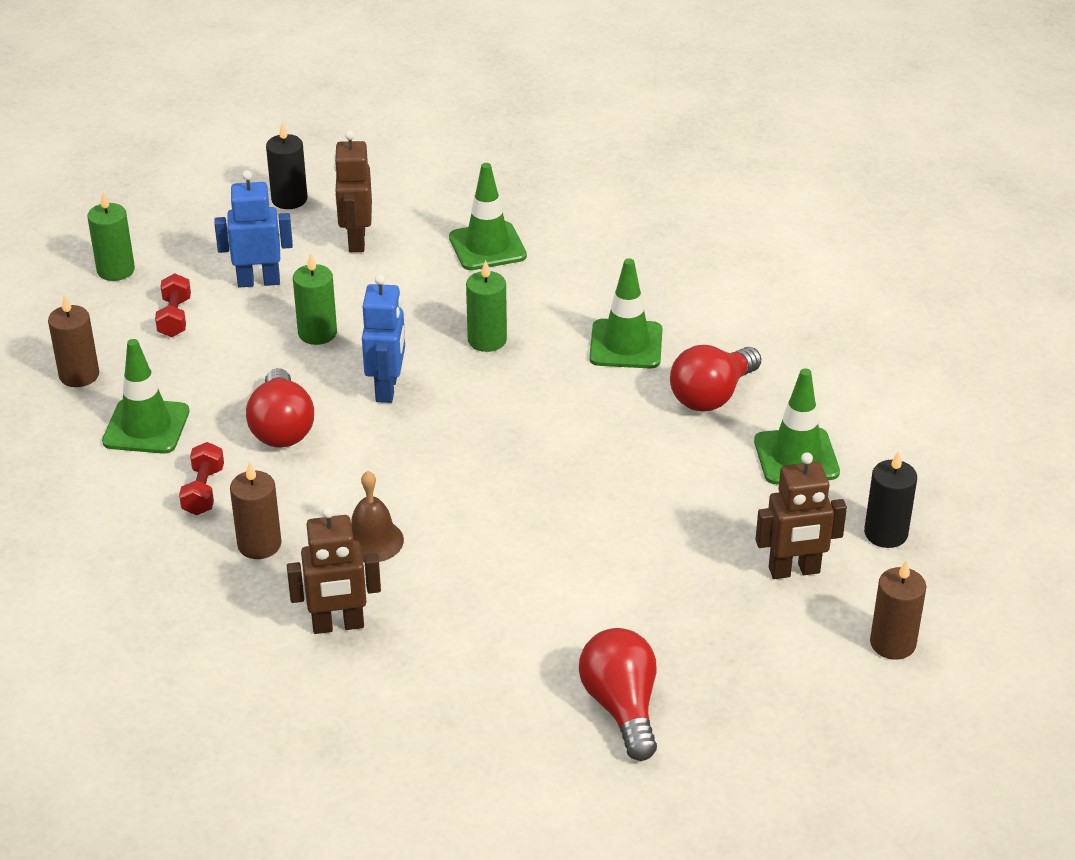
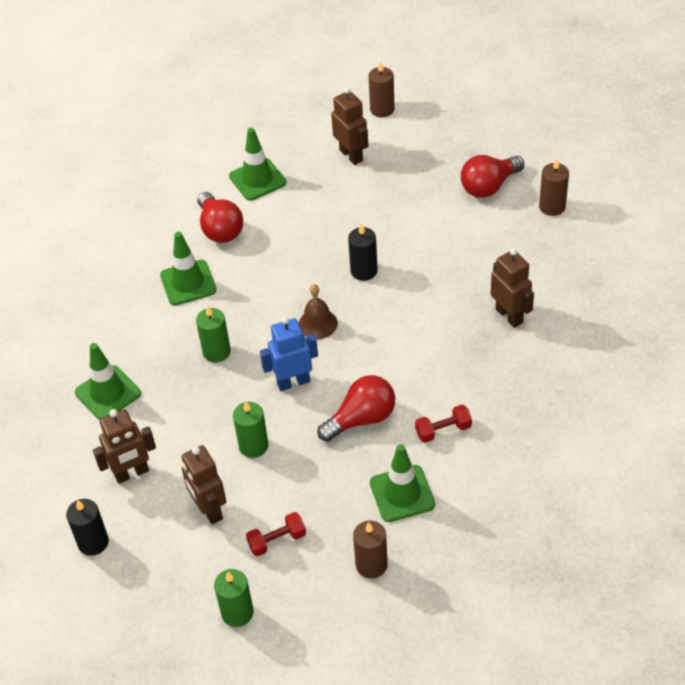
camera: 110 degrees left, 10 degrees up
blue robot [214,170,293,288] -> brown robot [182,445,226,524]
brown candle [230,461,281,559] -> brown candle moved to [539,159,569,216]
brown bell [351,471,404,562] -> brown bell moved to [299,284,338,339]
red light bulb [670,345,761,412] -> red light bulb turned 45 degrees clockwise [197,192,243,243]
black candle [864,451,917,548] -> black candle moved to [348,224,378,281]

